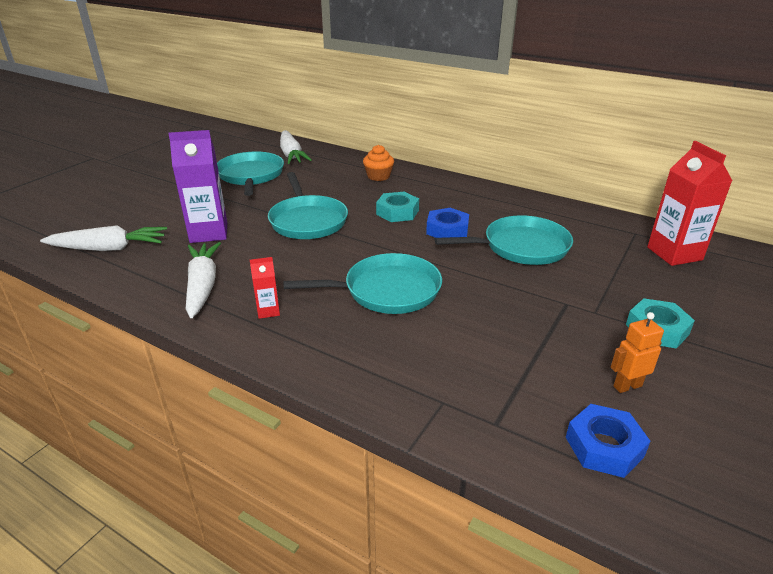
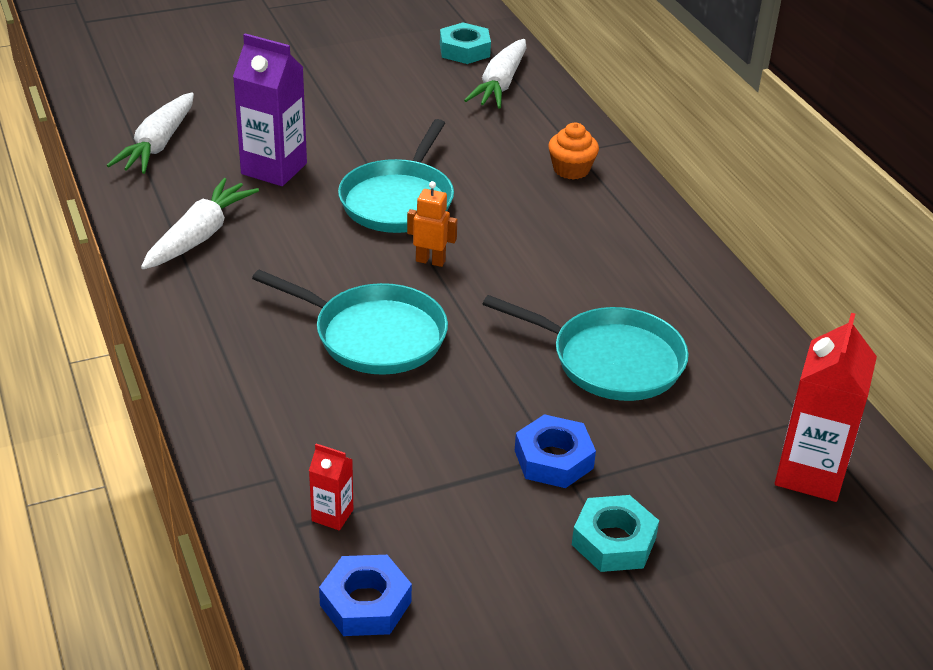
camera: 35 degrees right, 5 degrees up
white carrot [40,225,167,251] -> white carrot turned 75 degrees clockwise [107,93,194,174]
turquoise pan [217,151,284,196] -> none
red carton [250,257,280,319] -> red carton moved to [309,444,353,530]
turquoise nut [376,192,419,222] -> turquoise nut moved to [440,22,491,64]
blue nut [426,208,469,238] -> blue nut moved to [515,414,596,488]
orange robot [611,312,664,393] -> orange robot moved to [407,181,458,267]

